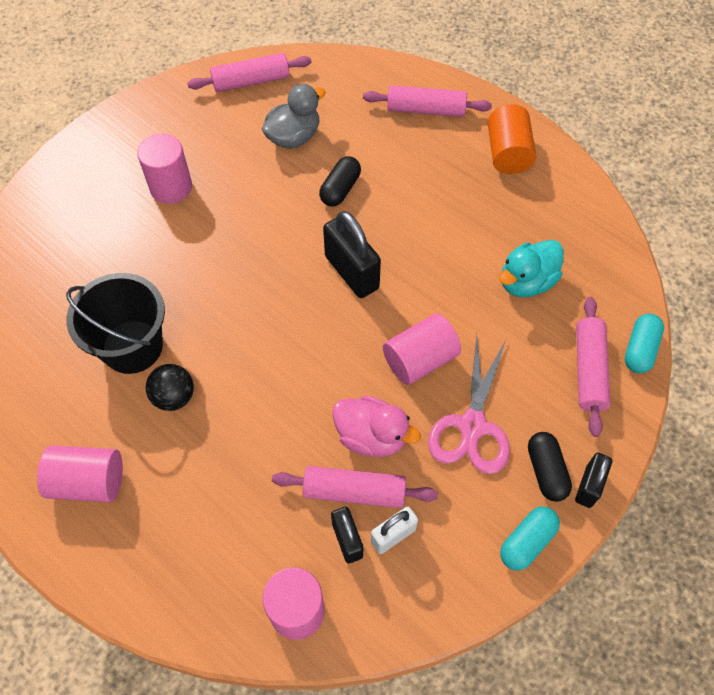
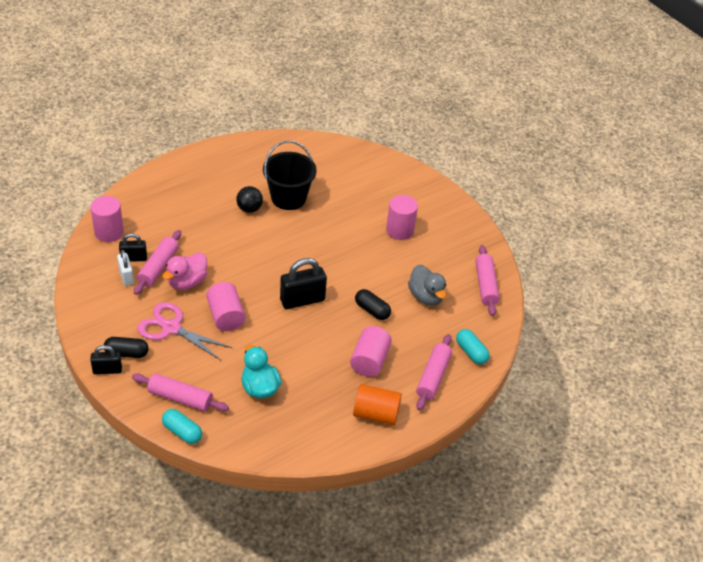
camera: 100 degrees right, 15 degrees down
pink cylinder [37,445,123,502] -> pink cylinder moved to [350,326,392,377]
turquoise capsule [500,507,560,570] -> turquoise capsule moved to [456,329,490,364]
black padlock [575,453,612,508] -> black padlock turned 45 degrees counterclockwise [90,345,122,374]

